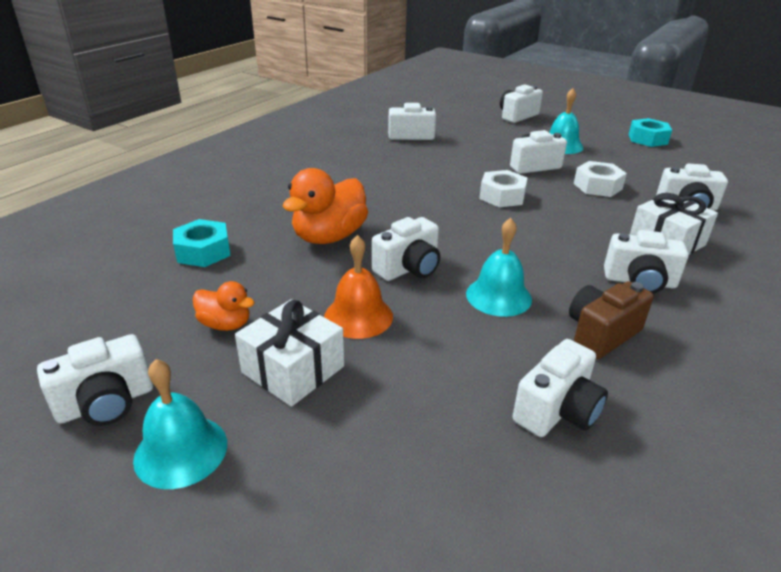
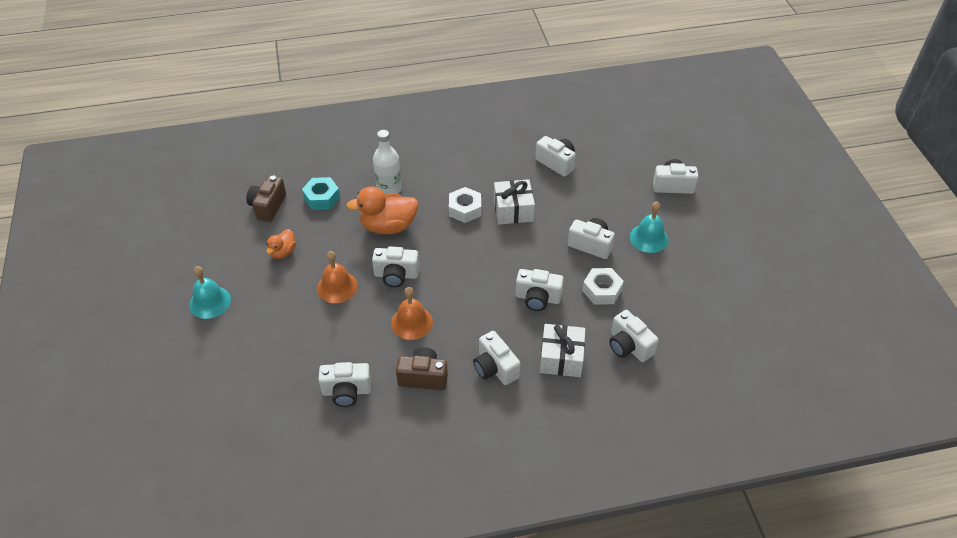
camera: 45 degrees right, 15 degrees up
white camera [37,334,153,426] -> white camera moved to [516,269,564,311]
orange duck [193,281,255,331] -> orange duck turned 45 degrees clockwise [266,229,296,259]
white gift [235,299,344,407] -> white gift moved to [494,179,535,224]
turquoise bell [466,218,532,317] -> orange bell [391,287,433,340]
white nut [479,170,527,207] -> white nut moved to [449,187,481,223]
turquoise nut [628,118,672,147] -> none
none -> brown camera [246,175,286,222]
none -> white bottle [373,130,402,194]

